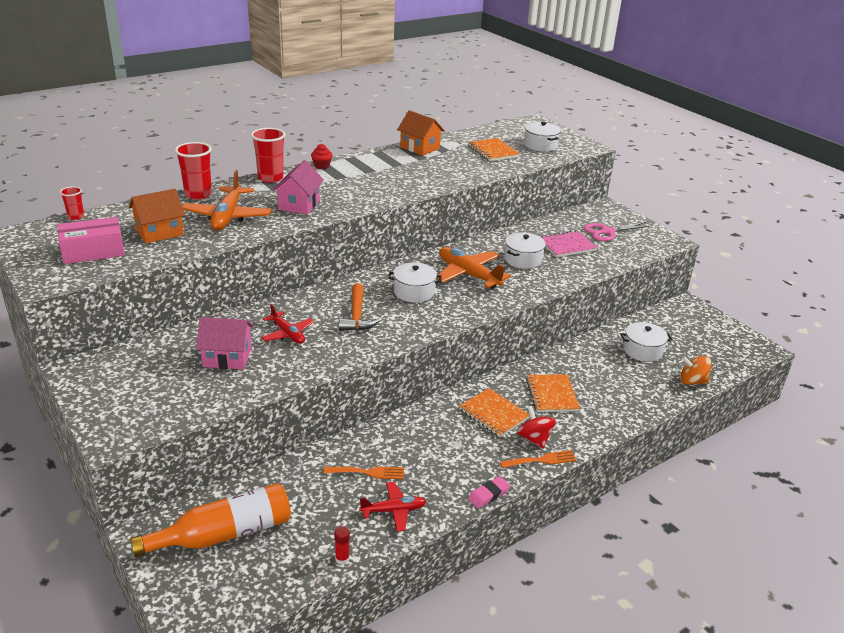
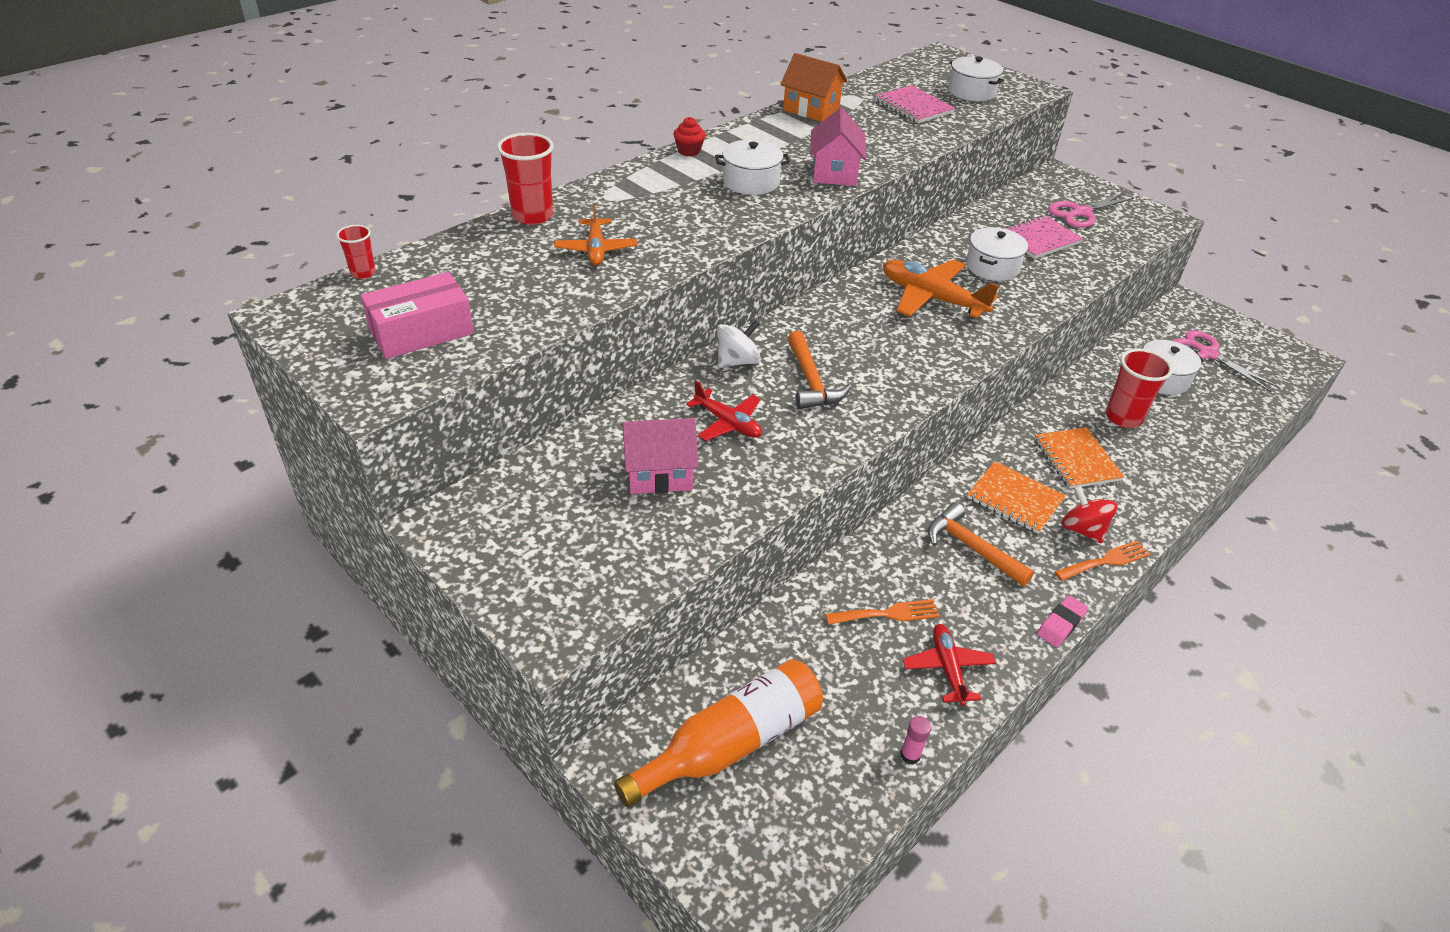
camera: 10 degrees left, 10 degrees up
orange house [129,189,185,244] -> none
orange plane [182,170,272,231] -> orange plane [554,203,637,266], size x0.61
red cup [251,128,285,183] -> red cup moved to [1106,349,1173,428]
pink house [272,160,324,214] -> pink house moved to [810,108,866,186]
red glue stick [334,526,350,565] -> pink glue stick [900,716,931,764]
red plane [359,482,426,532] -> red plane turned 75 degrees counterclockwise [903,624,996,706]
white pot [388,262,442,302] -> white pot moved to [715,140,790,195]
orange notebook [468,138,520,161] -> pink notebook [875,85,955,123]
orange spinning top [680,356,712,385] -> none
none -> white spinning top [717,320,761,368]
none -> orange hammer [928,502,1034,586]
none -> pink scissors [1173,330,1278,392]

